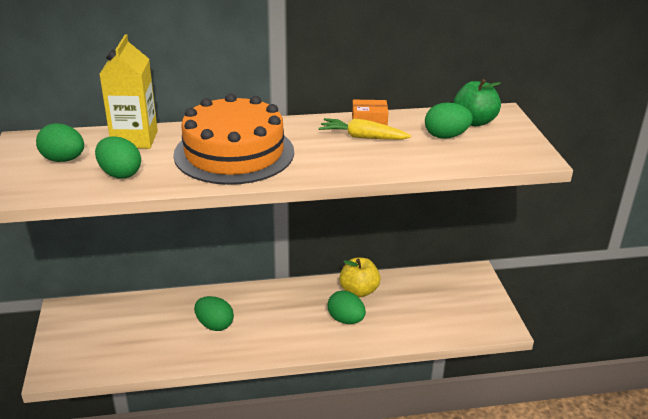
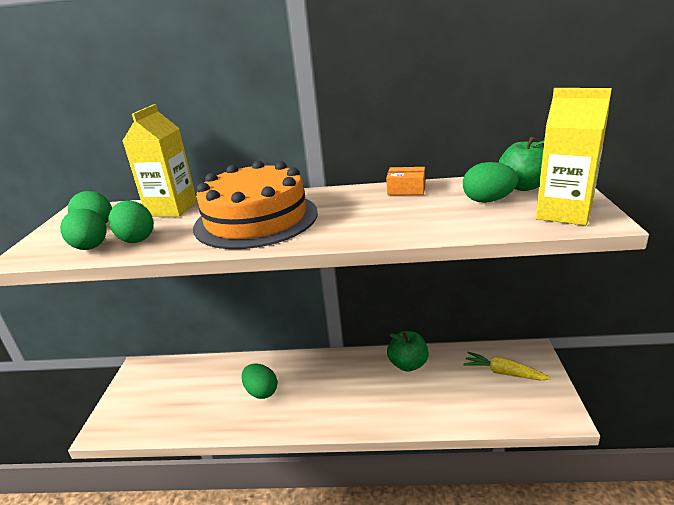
camera: 15 degrees right, 5 degrees down
yellow carrot [318,118,411,140] -> yellow carrot moved to [464,352,551,380]
green egg [328,290,366,324] -> green egg moved to [60,208,107,250]
yellow apple [339,258,381,297] -> green apple [387,331,429,372]
none -> yellow carton [536,88,612,226]

